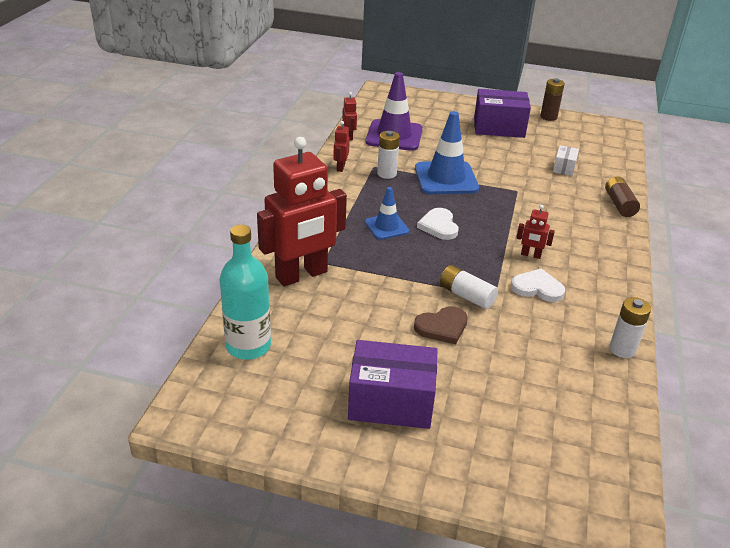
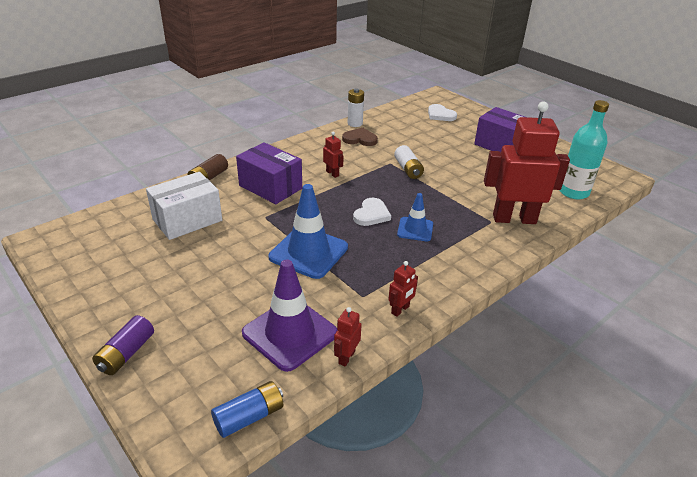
camera: 145 degrees left, 0 degrees up
white battery [377,131,400,179] -> none
brown heart [414,306,468,344] -> brown heart moved to [342,128,378,146]
purple box [474,89,531,138] -> purple box moved to [236,142,302,204]
white heart [511,268,565,302] -> white heart moved to [428,104,457,121]
brown battery [540,78,565,121] -> none
white box [553,145,579,176] -> white box [146,172,222,240], size x2.02
none -> purple battery [92,315,154,375]
none -> blue battery [211,381,283,438]

